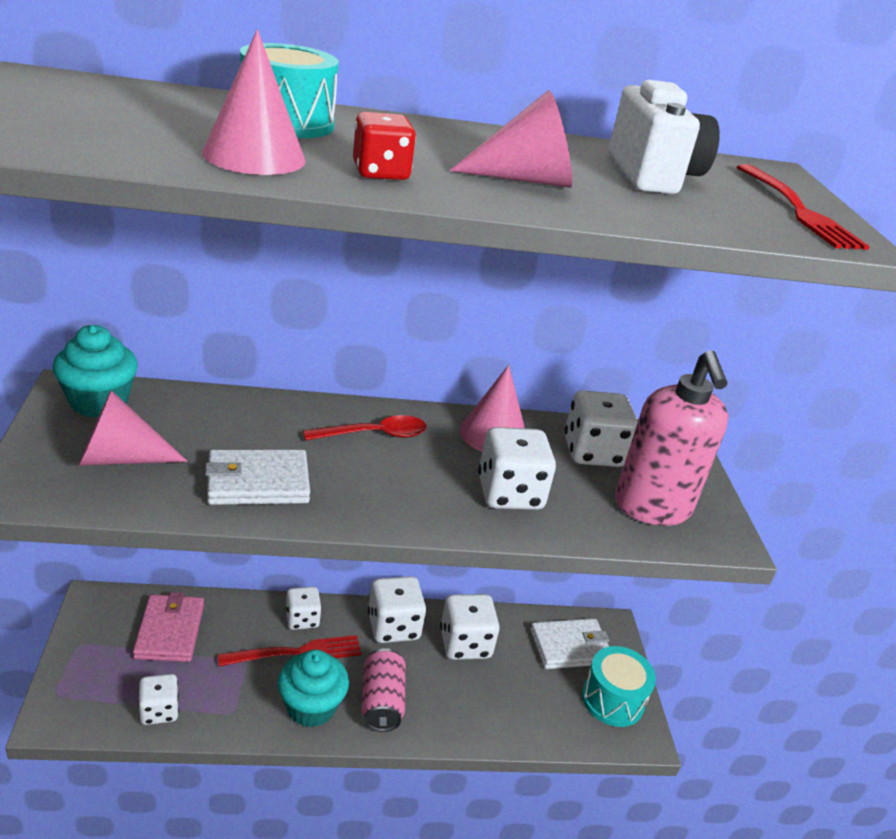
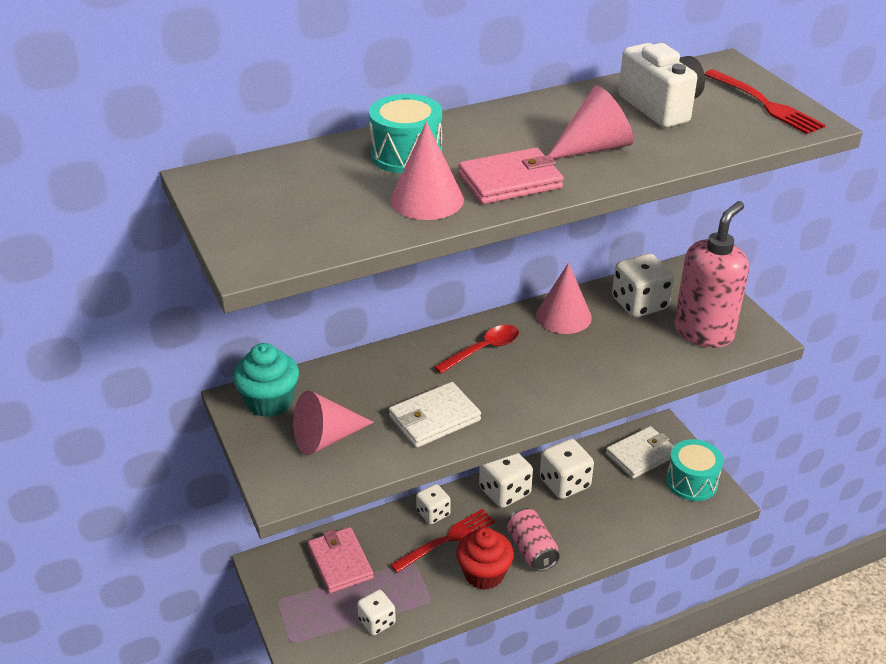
camera: 15 degrees left, 5 degrees up
turquoise cupcake [278,649,349,727] -> red cupcake [456,527,514,590]
red dice [353,112,416,180] -> pink wallet [458,147,564,204]
white dice [478,427,556,510] -> none
pink soap dispenser [615,350,729,526] -> pink soap dispenser turned 120 degrees counterclockwise [674,201,749,348]

